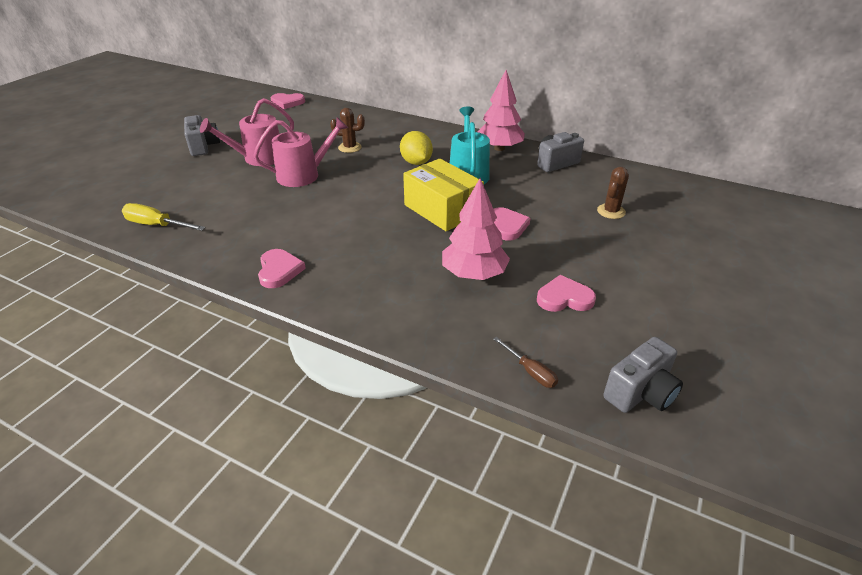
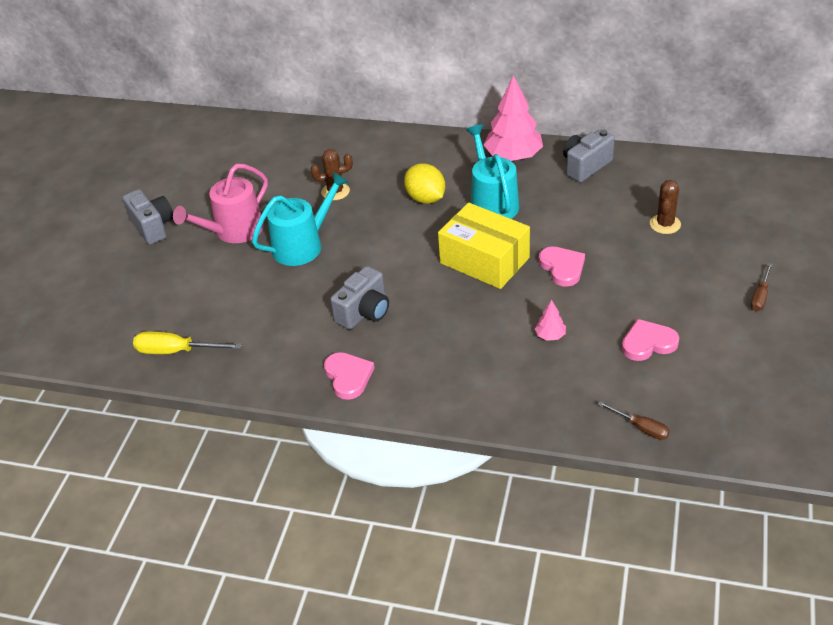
camera: 10 degrees left, 5 degrees up
pink watering can [253,117,348,187] -> turquoise watering can [252,172,348,266]
pink heart [271,93,305,109] -> none
pink tree [442,178,510,280] -> pink tree [535,300,566,341], size x0.44
grey camera [603,337,683,413] -> grey camera moved to [330,266,389,330]
none -> brown screwdriver [751,263,772,311]

